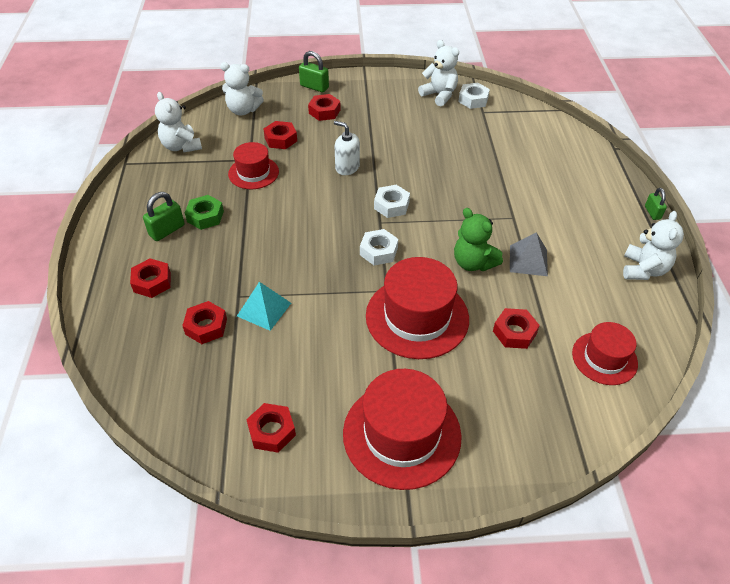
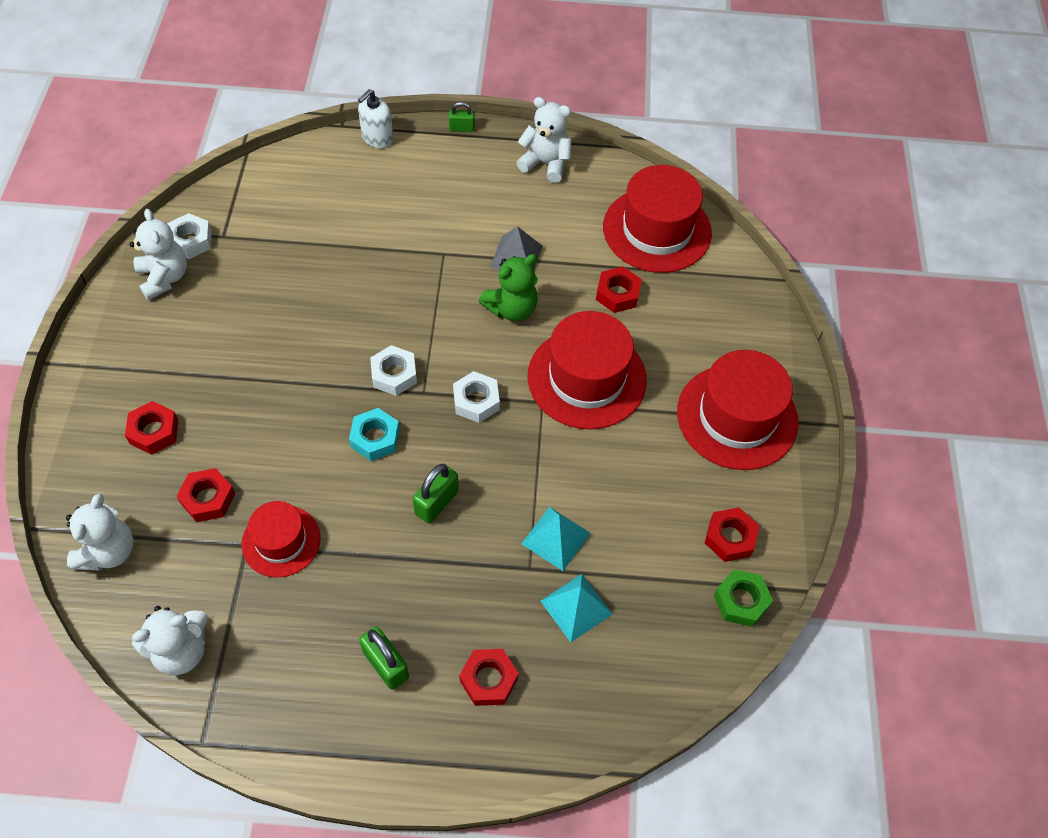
camera: 85 degrees left, 10 degrees up
red nut [182,301,227,344] -> turquoise pyramid [541,574,612,642]
green nut [185,195,224,230] -> green nut moved to [714,569,773,627]
green padlock [299,51,329,93] -> green padlock moved to [413,464,459,523]
white soap dispenser [334,121,360,175] -> white soap dispenser moved to [358,89,393,148]
white teddy bear [418,40,459,106] -> white teddy bear turned 105 degrees clockwise [130,209,187,300]
red hat [572,322,638,385] -> red hat [603,165,712,273], size x1.69
none -> turquoise nut [349,408,400,461]

